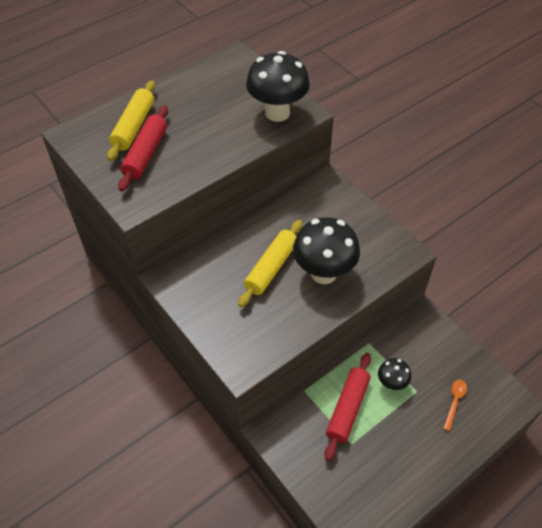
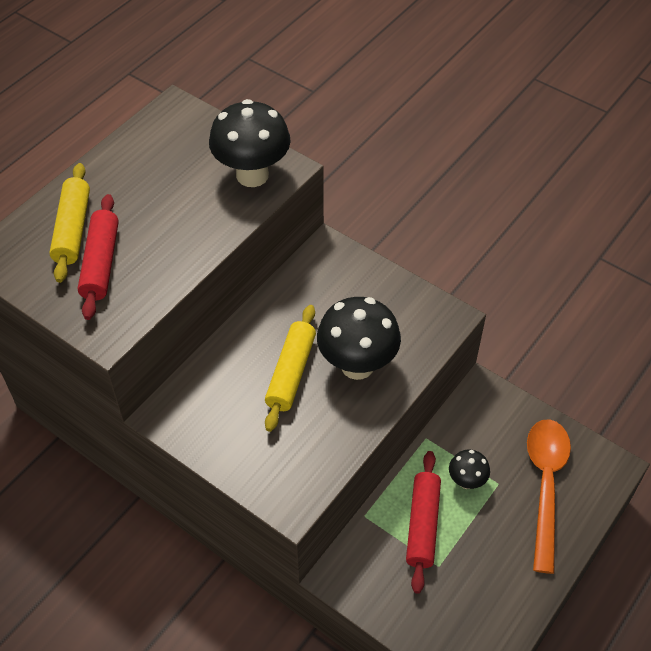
camera: 15 degrees left, 0 degrees up
orange spoon [443,380,467,431] -> orange spoon [527,419,571,574], size x2.36

